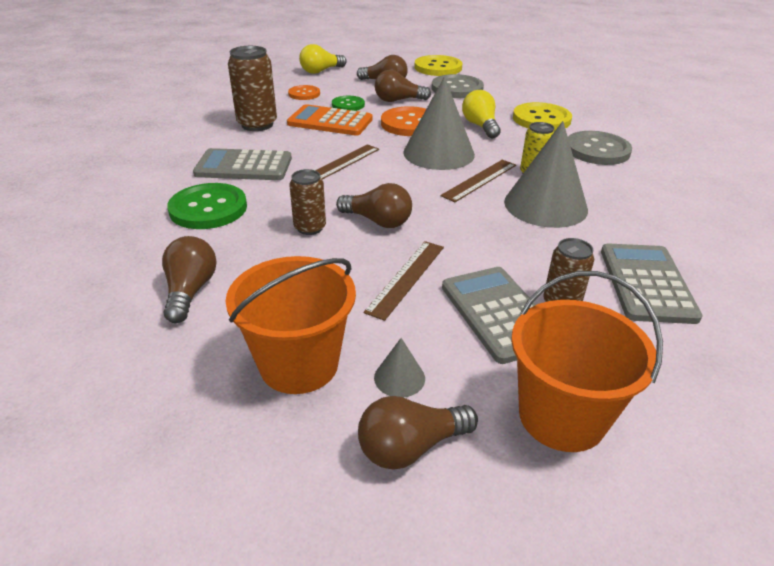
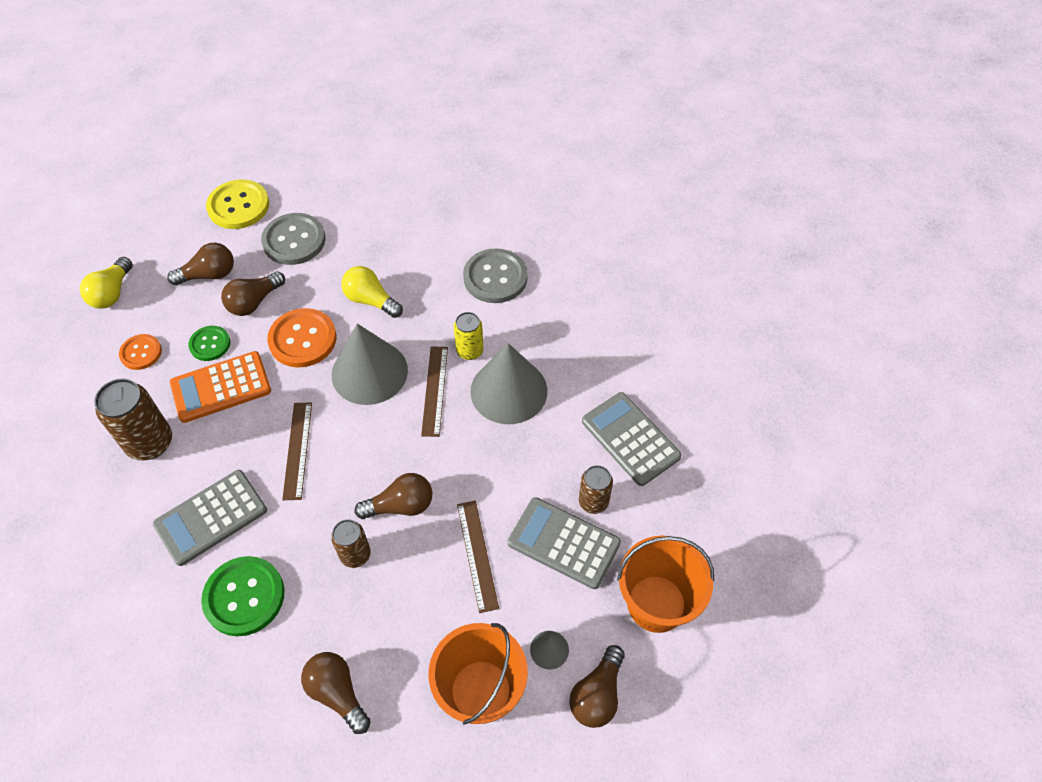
camera: 40 degrees left, 20 degrees up
yellow button [513,102,572,131] -> none

